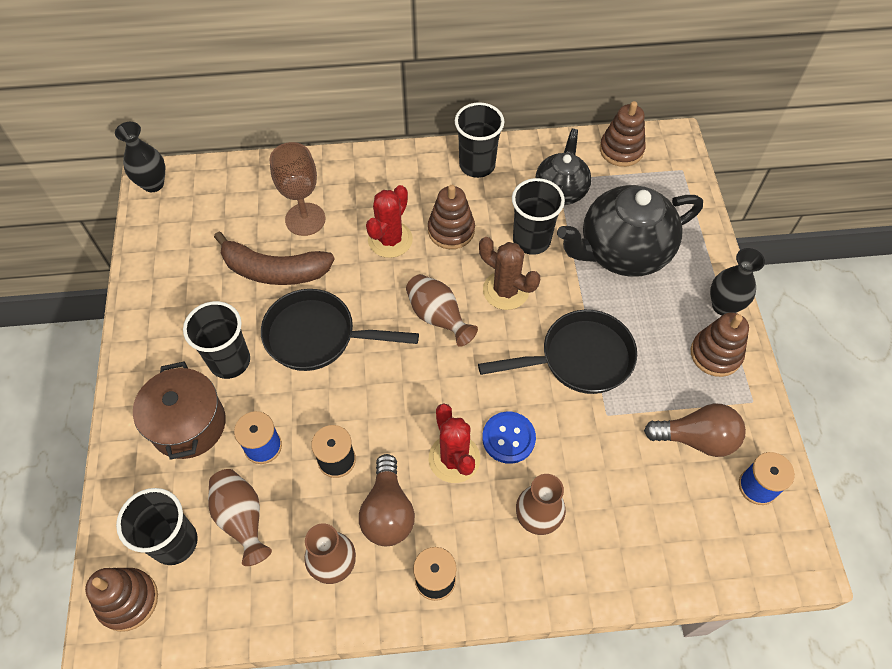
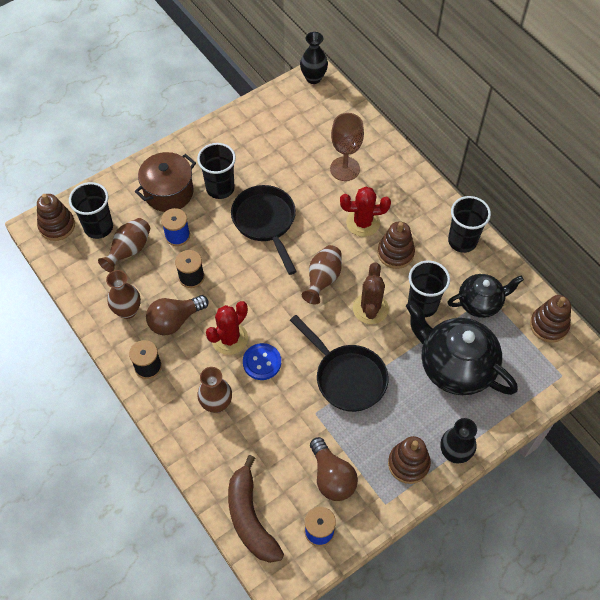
camera: 60 degrees right, 0 degrees up
brown banana [214,232,335,285] -> brown banana moved to [228,455,284,563]

